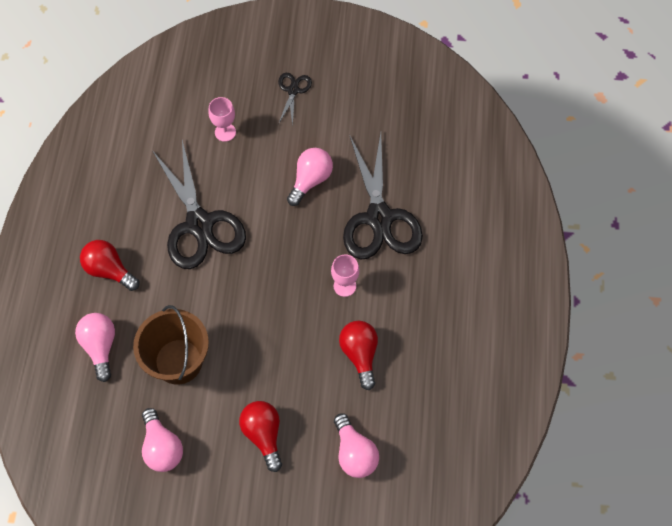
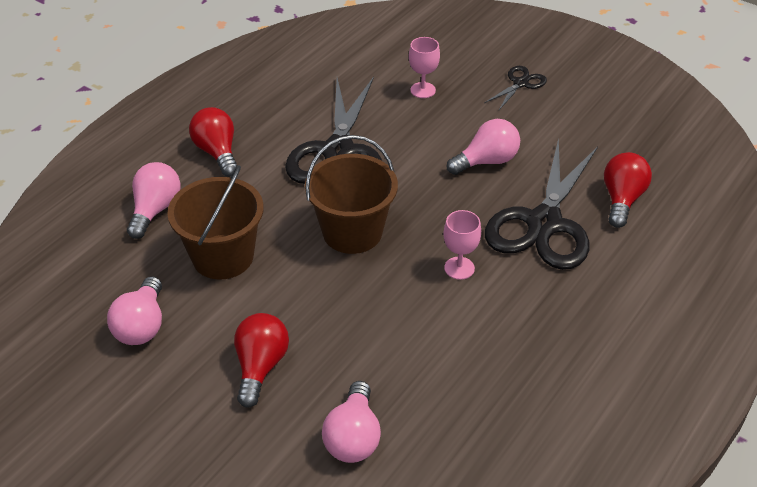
camera: 30 degrees right, 20 degrees down
red light bulb [339,321,378,390] -> red light bulb moved to [604,152,652,228]
none -> brown bucket [305,135,398,254]

